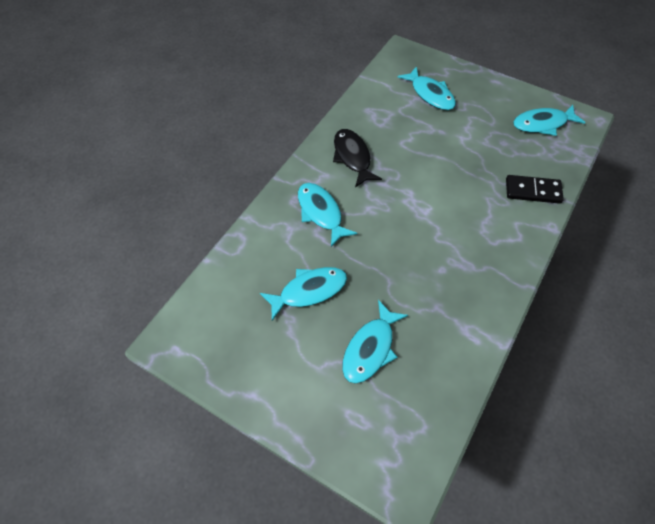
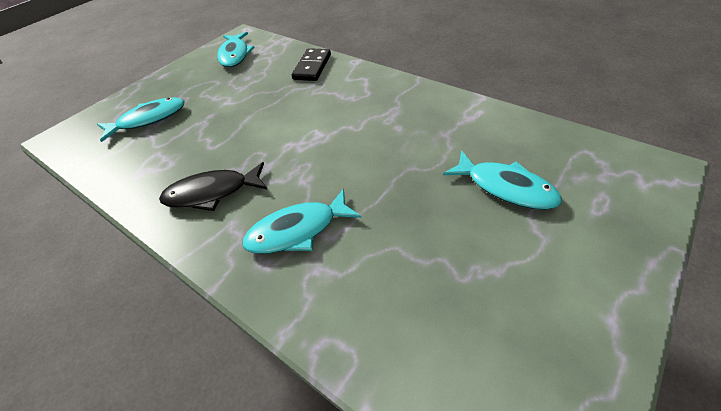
camera: 80 degrees left, 10 degrees down
turquoise fish [260,267,347,321] -> none

